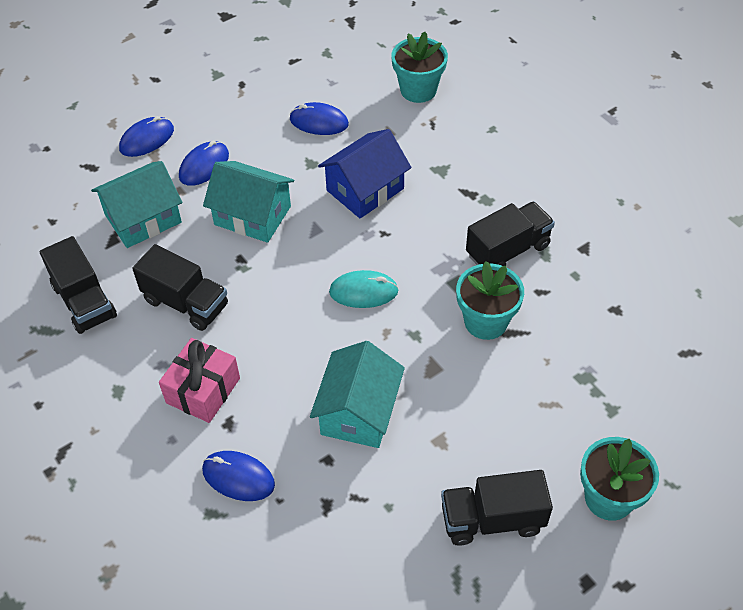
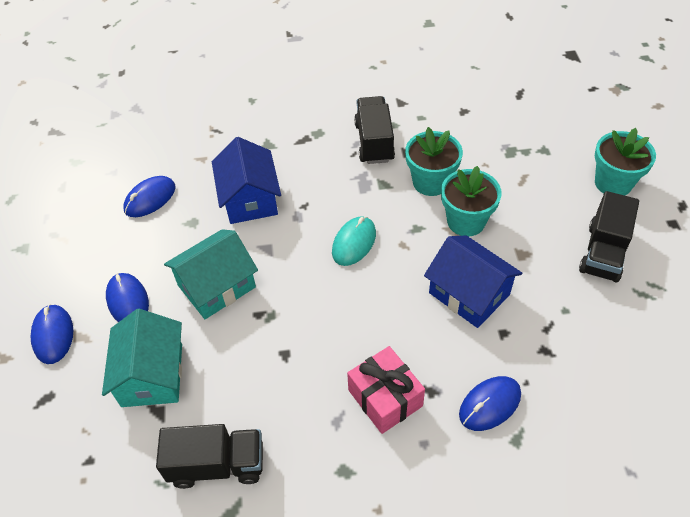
camera: 60 degrees left, 0 degrees up
black truck [132,244,228,331] -> none
turquoise house [310,341,405,448] -> blue house [424,235,522,328]
turquoise flower pot [391,32,448,103] -> turquoise flower pot moved to [441,166,502,237]

